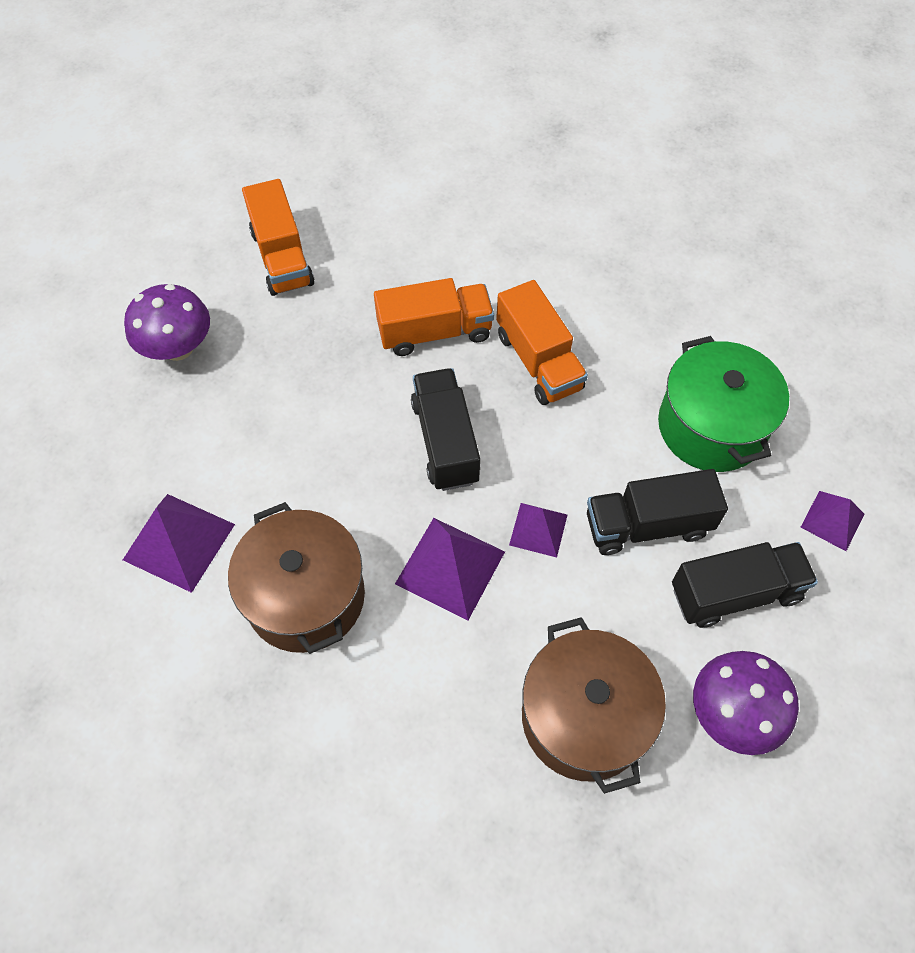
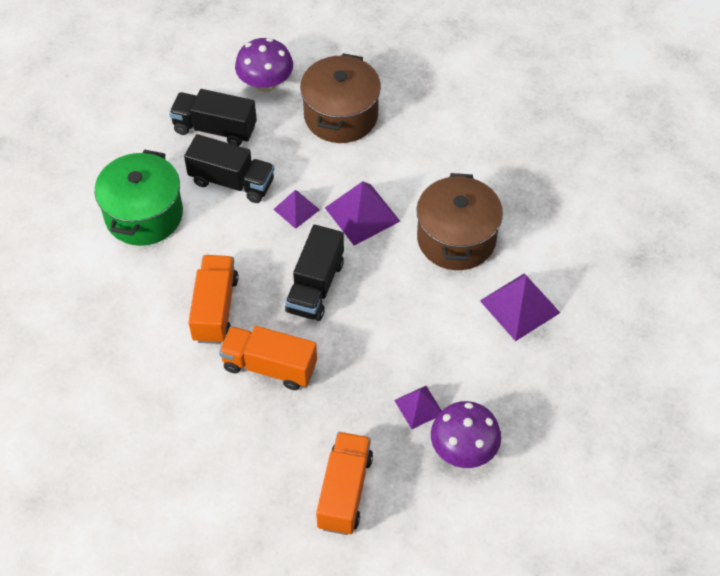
camera: 150 degrees left, 5 degrees down
purple pyramid [801,491,864,551] -> purple pyramid moved to [394,386,442,429]

